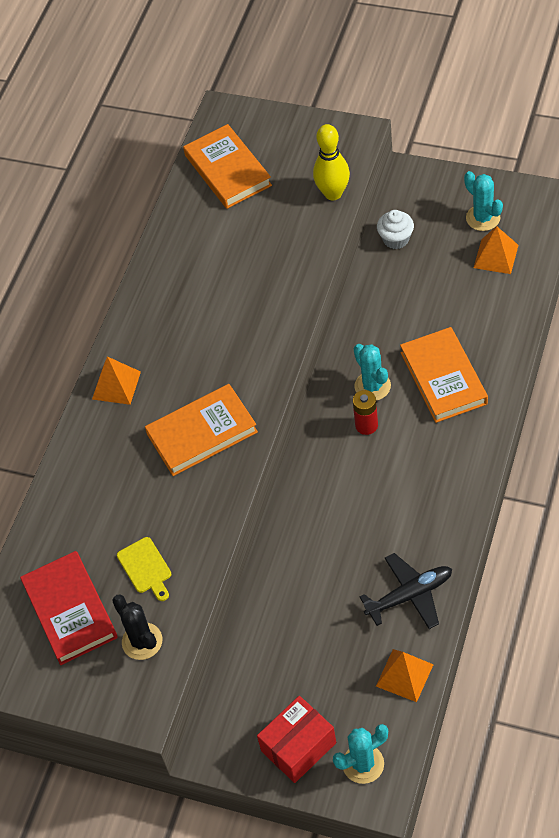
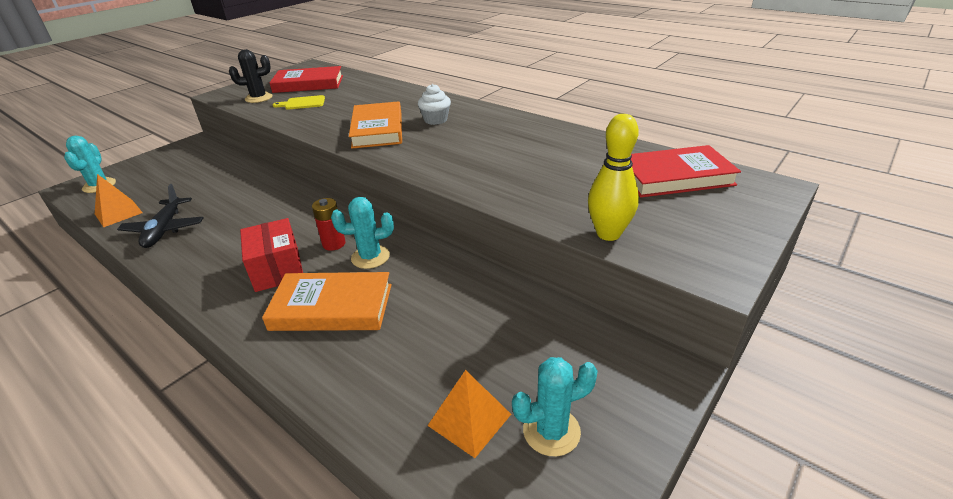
camera: 105 degrees right, 20 degrees down
orange pyramid [92,356,141,405] -> none
orange book [183,124,272,209] -> red book [630,145,741,198]
red box [257,696,336,783] -> red box moved to [240,218,303,292]
white cupcake [377,210,414,249] -> white cupcake moved to [418,84,451,125]

